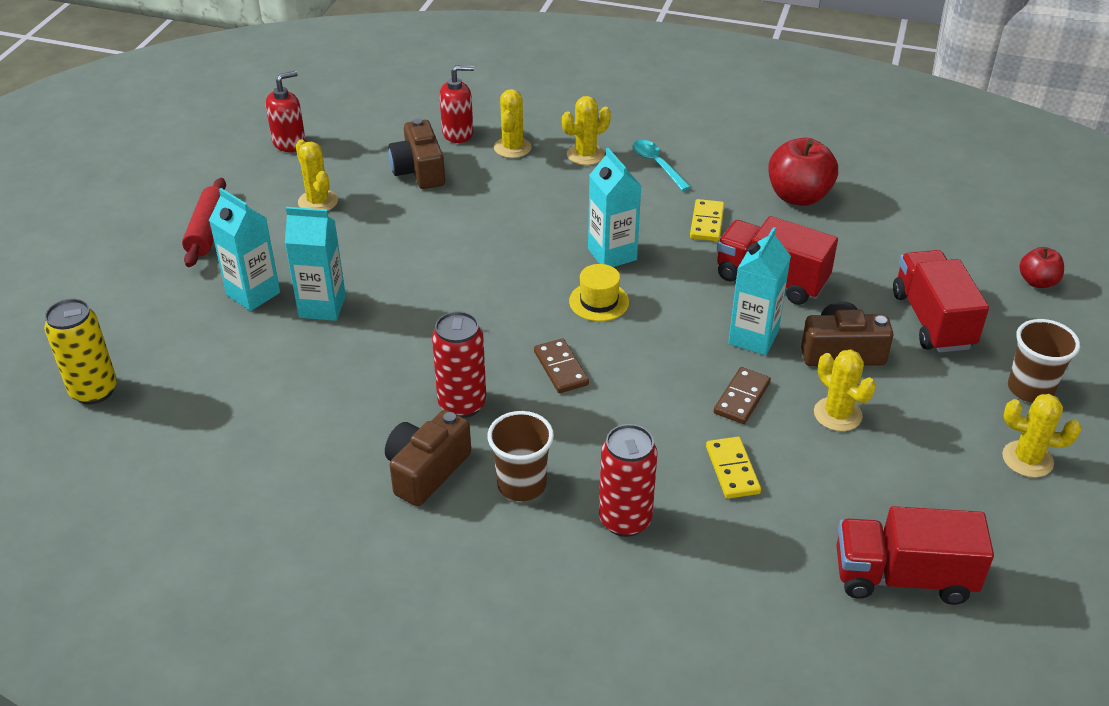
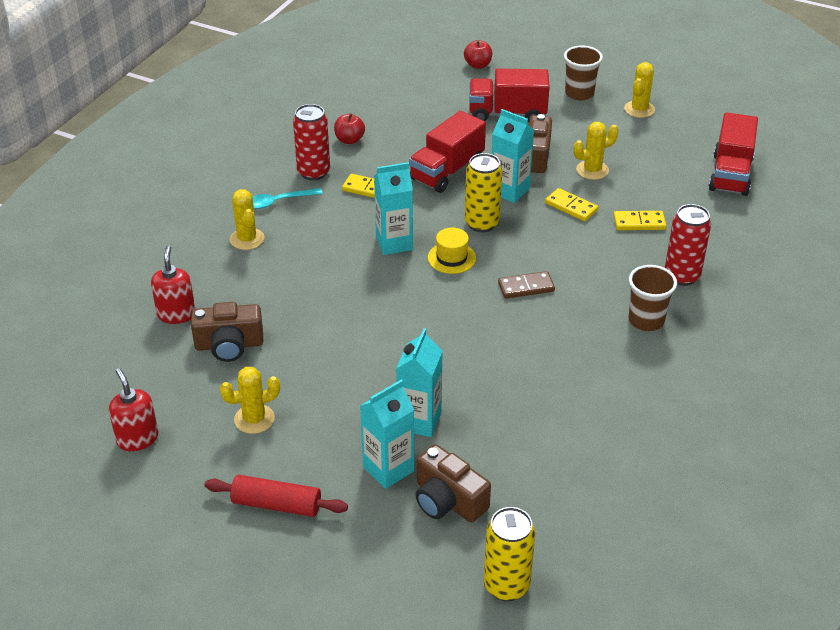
camera: 80 degrees left, 0 degrees up
brown camera [385,410,471,506] -> brown camera moved to [415,444,491,523]
red can [432,311,486,418] -> red can moved to [293,104,330,181]
yellow cactus [494,89,532,158] -> none
brown domino [714,367,771,424] -> yellow domino [545,188,598,221]
red apple [768,138,838,206] -> red apple [334,113,365,144], size x0.57
none -> yellow can [465,153,502,232]

